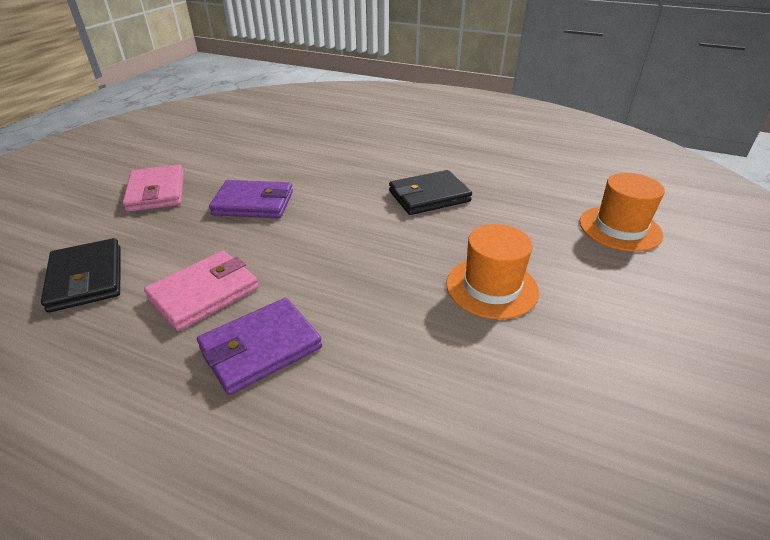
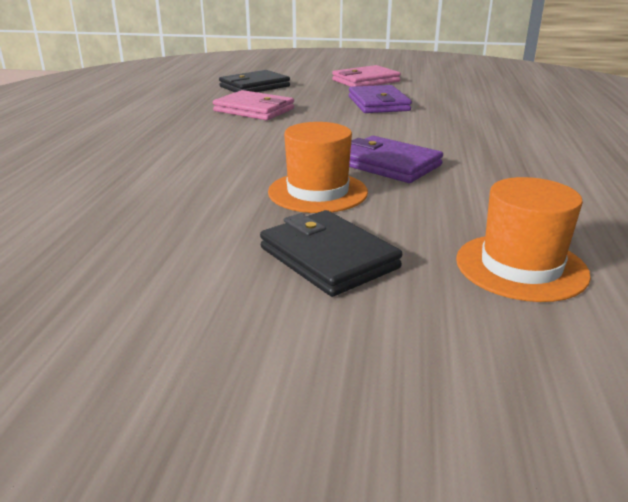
camera: 75 degrees right, 10 degrees down
purple wallet [197,298,322,395] -> purple wallet moved to [349,136,443,183]
black wallet [389,170,472,215] -> black wallet moved to [260,210,402,297]

